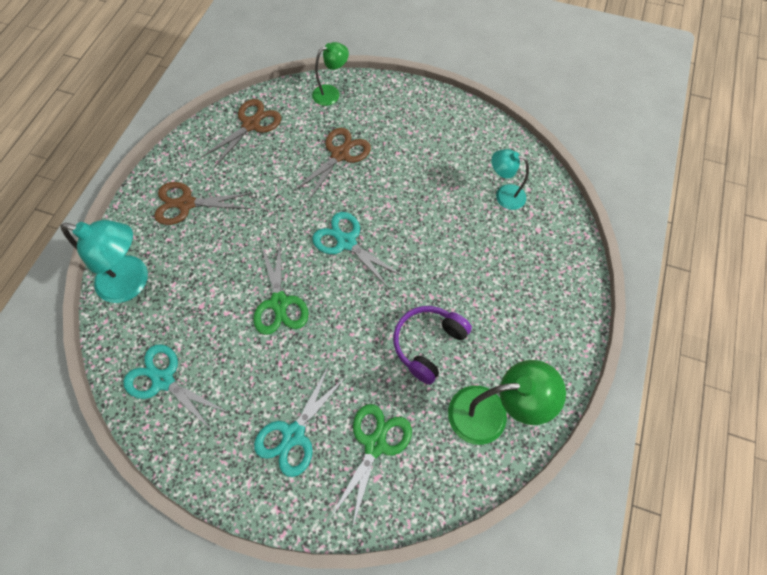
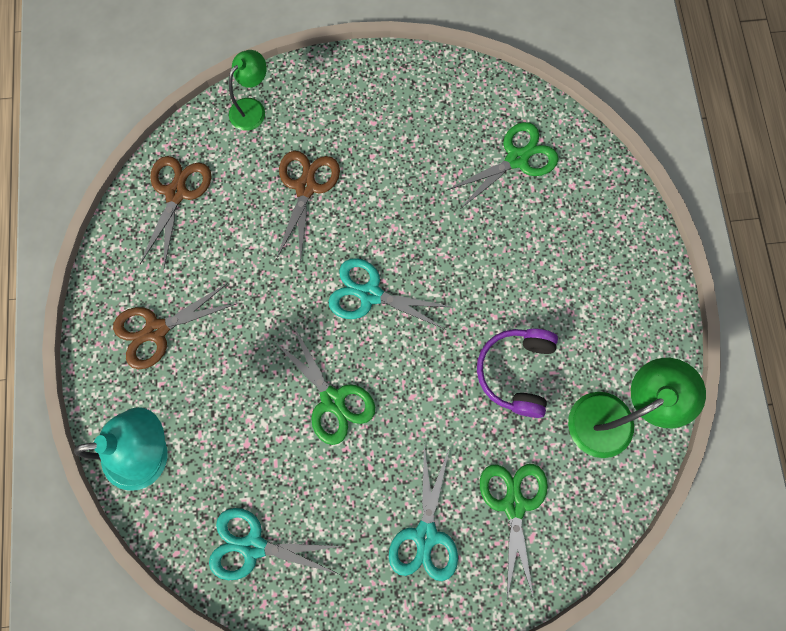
camera: 25 degrees left, 10 degrees up
turquoise lamp [492,149,529,210] -> green scissors [446,122,559,209]

